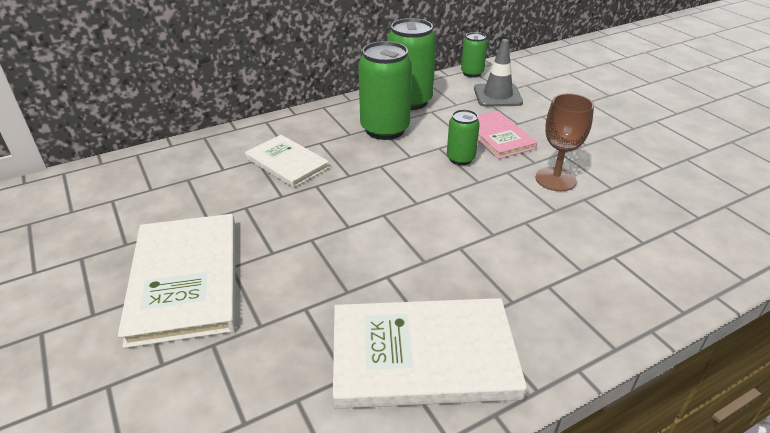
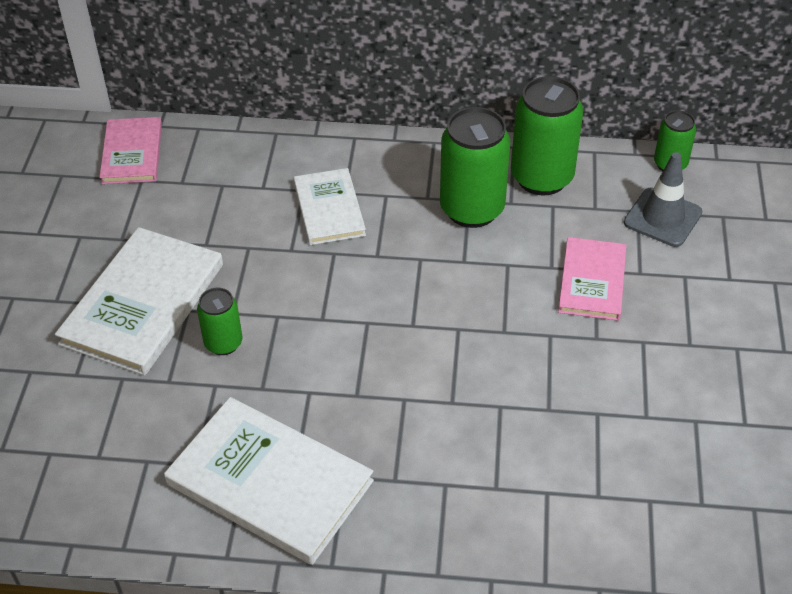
camera: 35 degrees right, 10 degrees up
green can [447,109,480,165] -> green can moved to [197,288,243,355]
brown goblet [535,93,594,191] -> none
none -> pink book [99,117,162,184]

